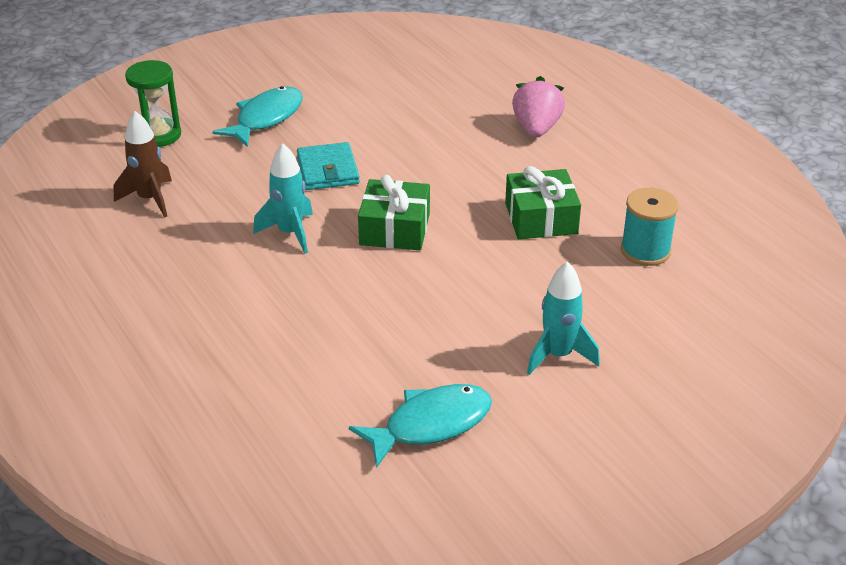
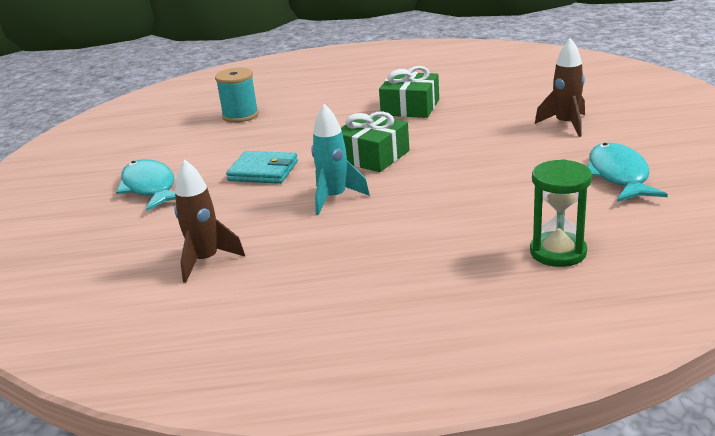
camera: 60 degrees left, 10 degrees down
green hourglass [125,60,181,147] -> green hourglass moved to [530,159,592,267]
pink strawberry [512,76,565,137] -> none
turquoise rocket [527,261,600,375] -> brown rocket [535,38,585,137]
turquoise spool [621,188,679,266] -> turquoise spool moved to [215,68,259,123]

